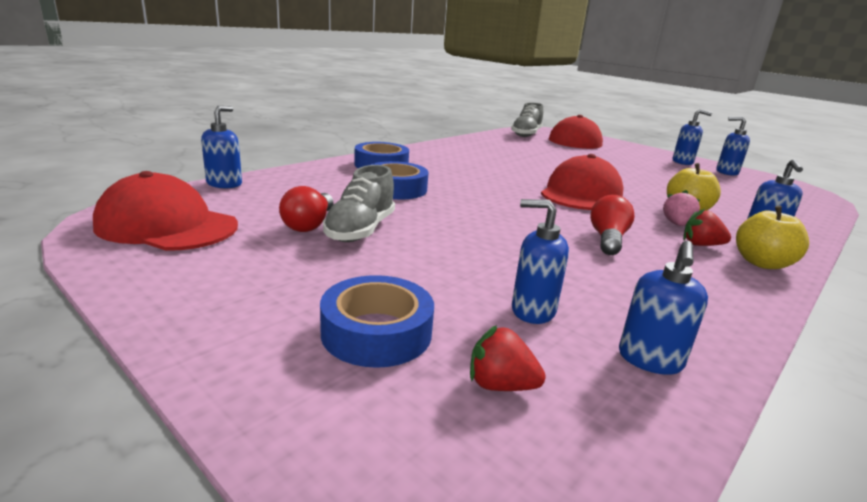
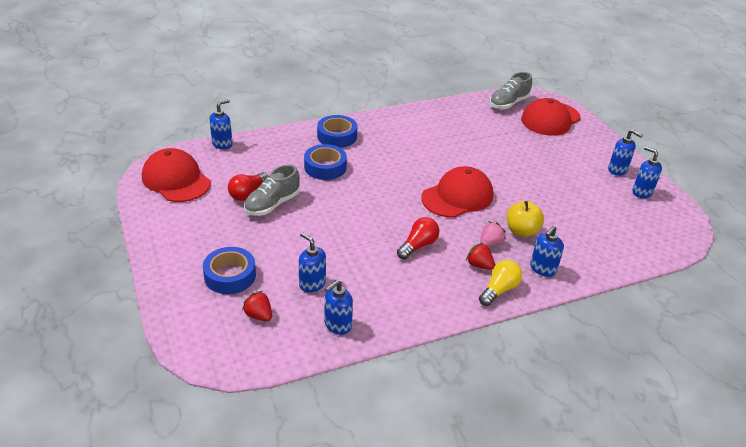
camera: 25 degrees right, 15 degrees up
yellow apple [736,206,809,269] -> yellow light bulb [479,260,522,306]

